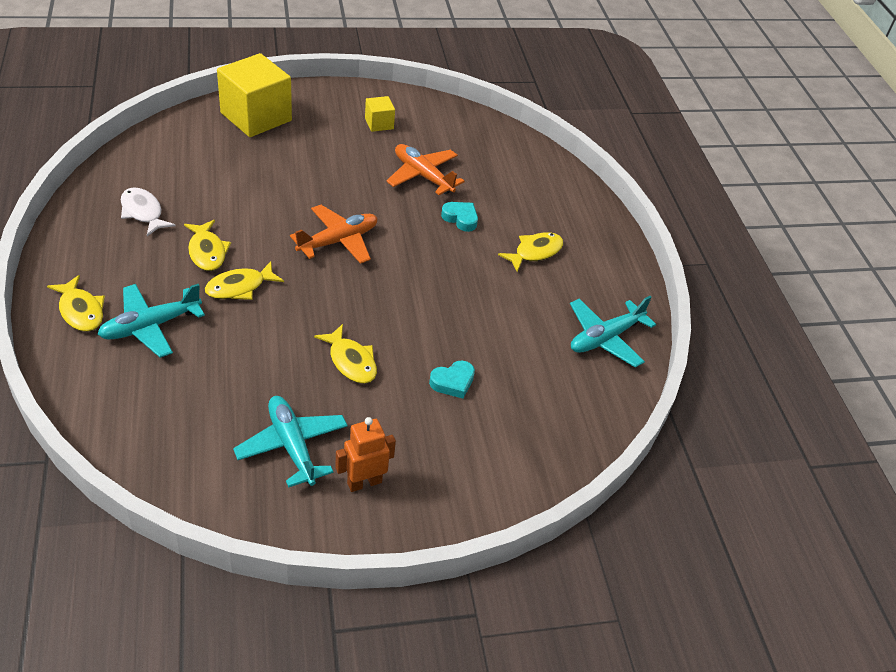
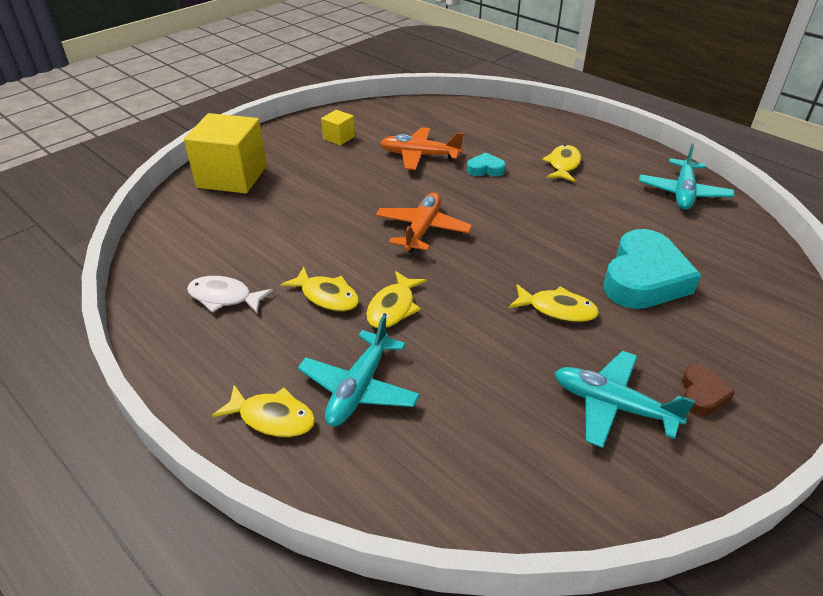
camera: 30 degrees left, 5 degrees down
orange robot [335,417,396,492] -> brown heart [682,364,735,416]
turquoise heart [429,361,475,399] -> turquoise heart [603,229,701,309], size x2.15

